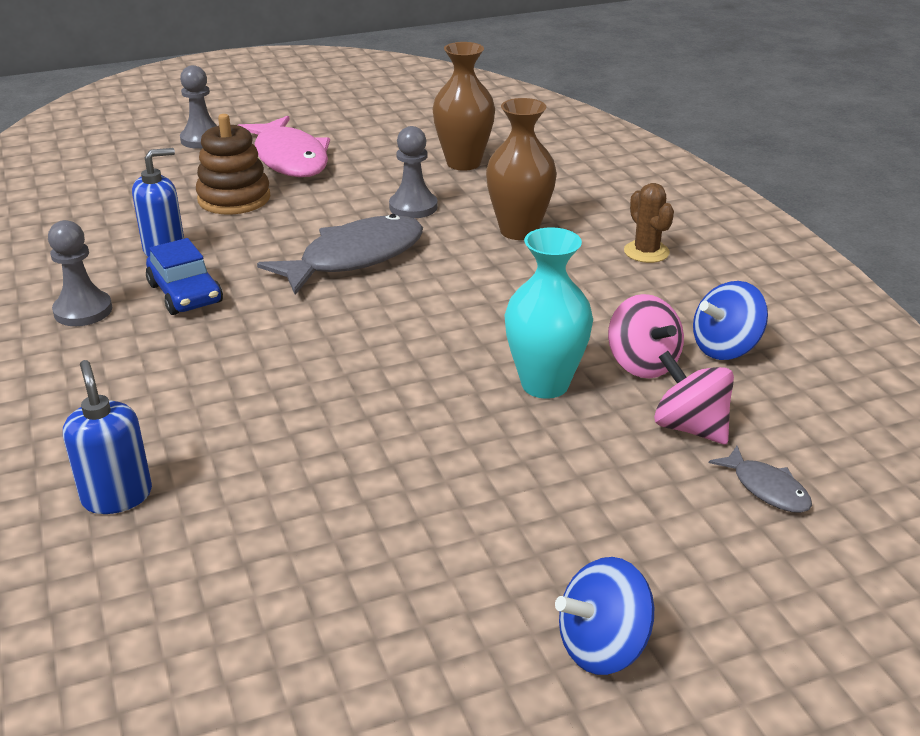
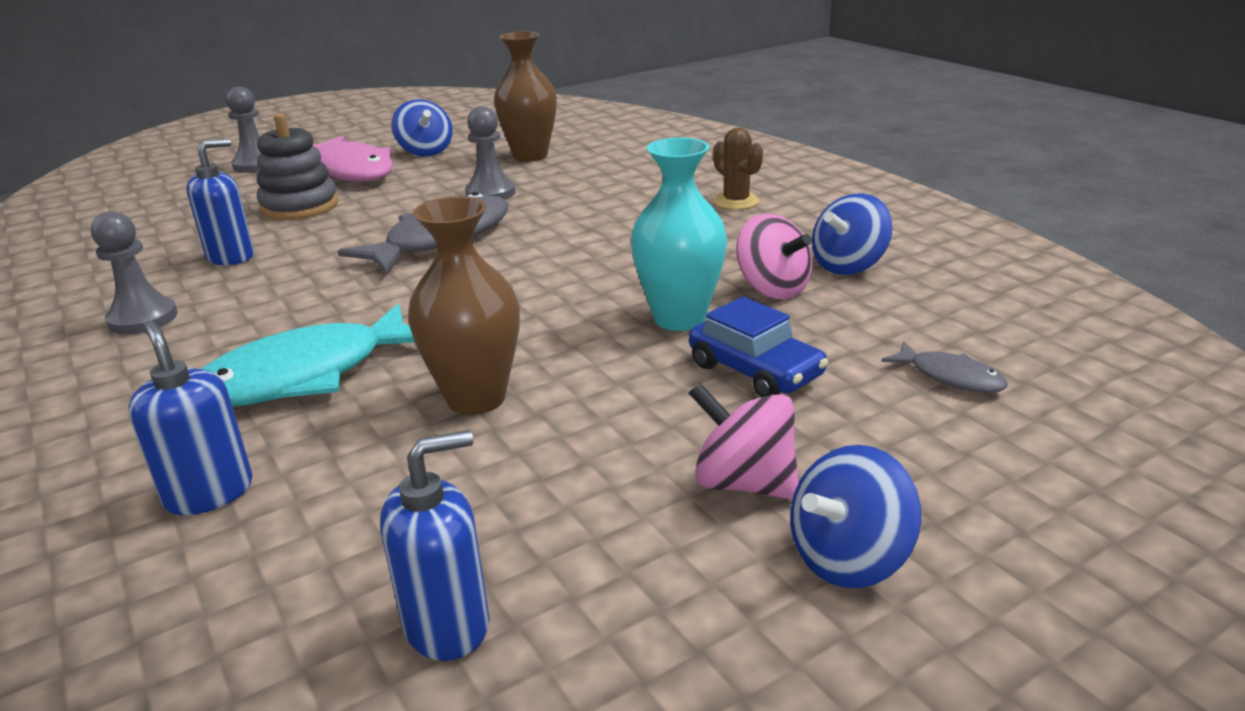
camera: 10 degrees left, 5 degrees down
blue car [146,238,223,315] -> blue car moved to [689,296,828,397]
brown stacking toy [196,114,270,215] -> grey stacking toy [257,113,339,220]
brown vase [486,98,557,240] -> brown vase moved to [408,196,520,415]
pink spinning top [654,351,734,444] -> pink spinning top moved to [689,383,799,500]
none -> turquoise fish [201,304,414,406]
none -> blue soap dispenser [380,430,489,661]
none -> blue spinning top [391,99,453,157]

